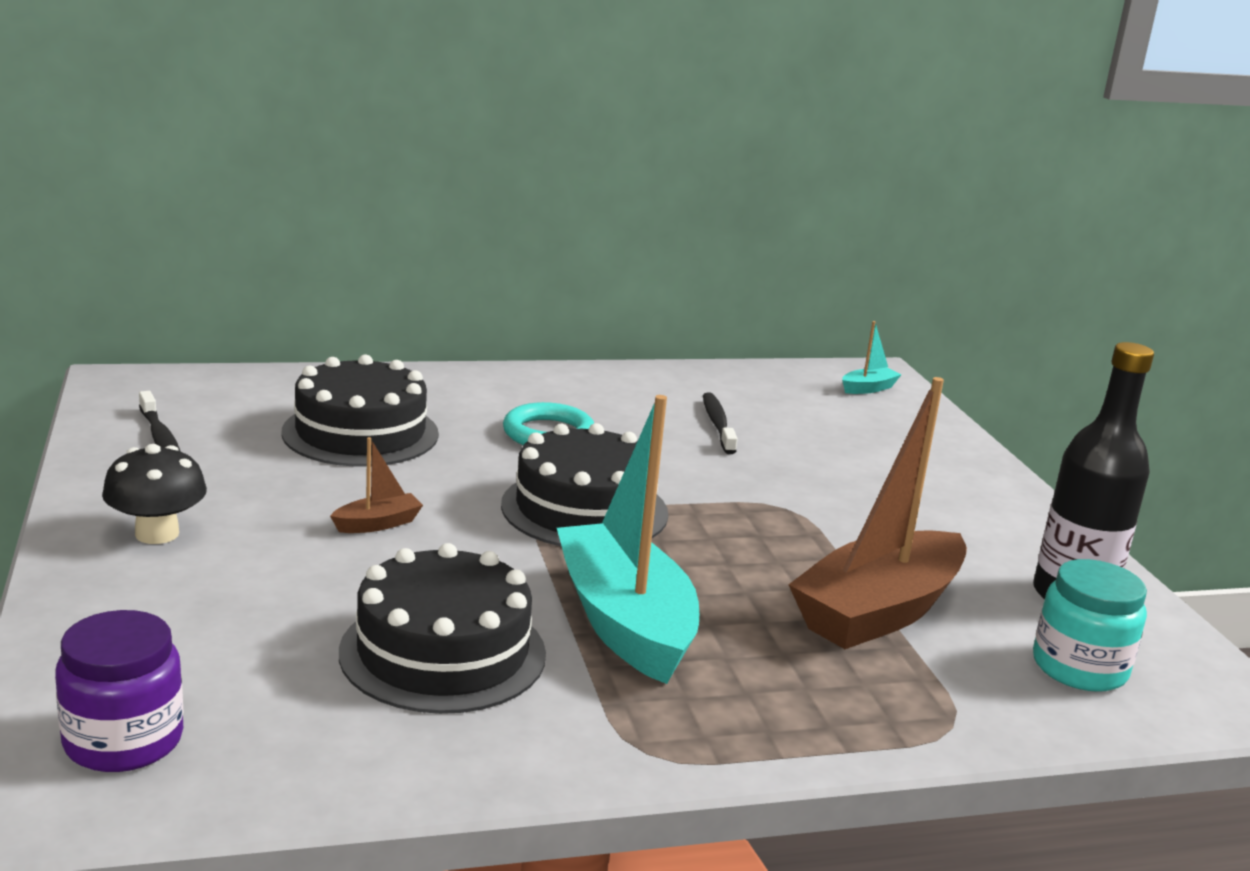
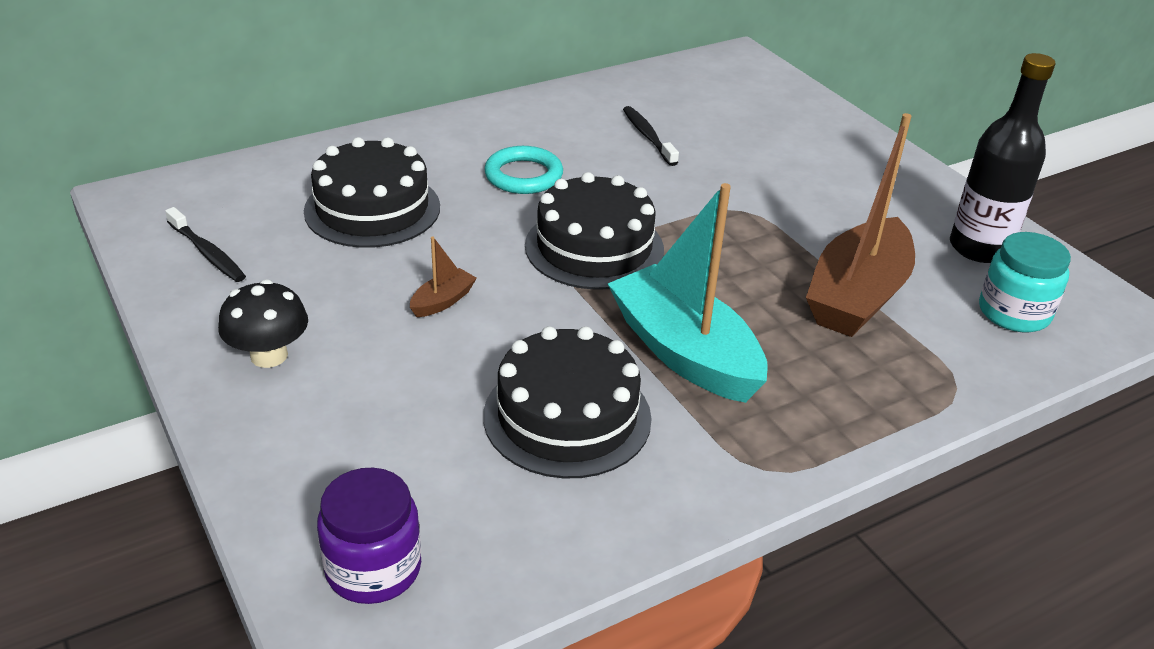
camera: 15 degrees left, 15 degrees up
turquoise boat [842,321,901,394] -> none

